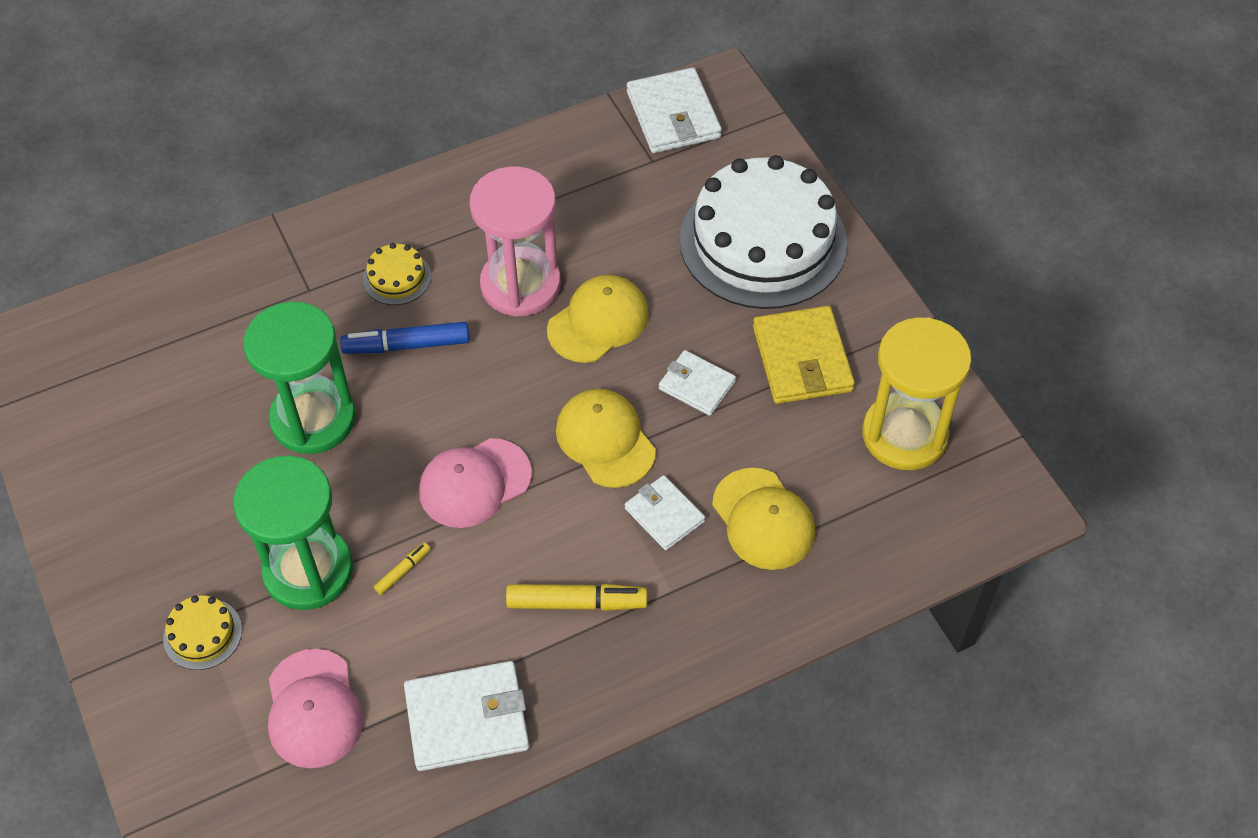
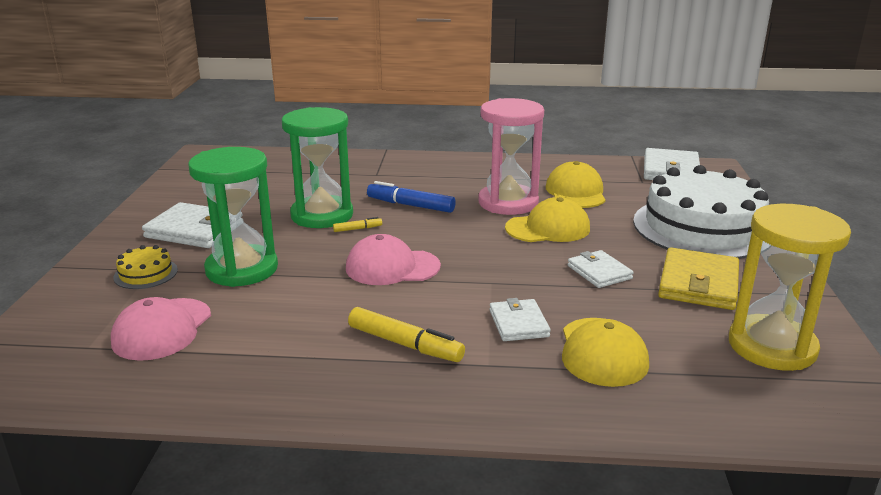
camera: 30 degrees right, 30 degrees down
yellow cake [363,243,431,305] -> none
yellow marker [374,542,430,595] -> yellow marker moved to [333,217,382,232]
white wallet [404,661,529,771] -> white wallet moved to [142,202,243,248]
yellow cap [556,389,656,488] -> yellow cap moved to [546,161,606,208]

